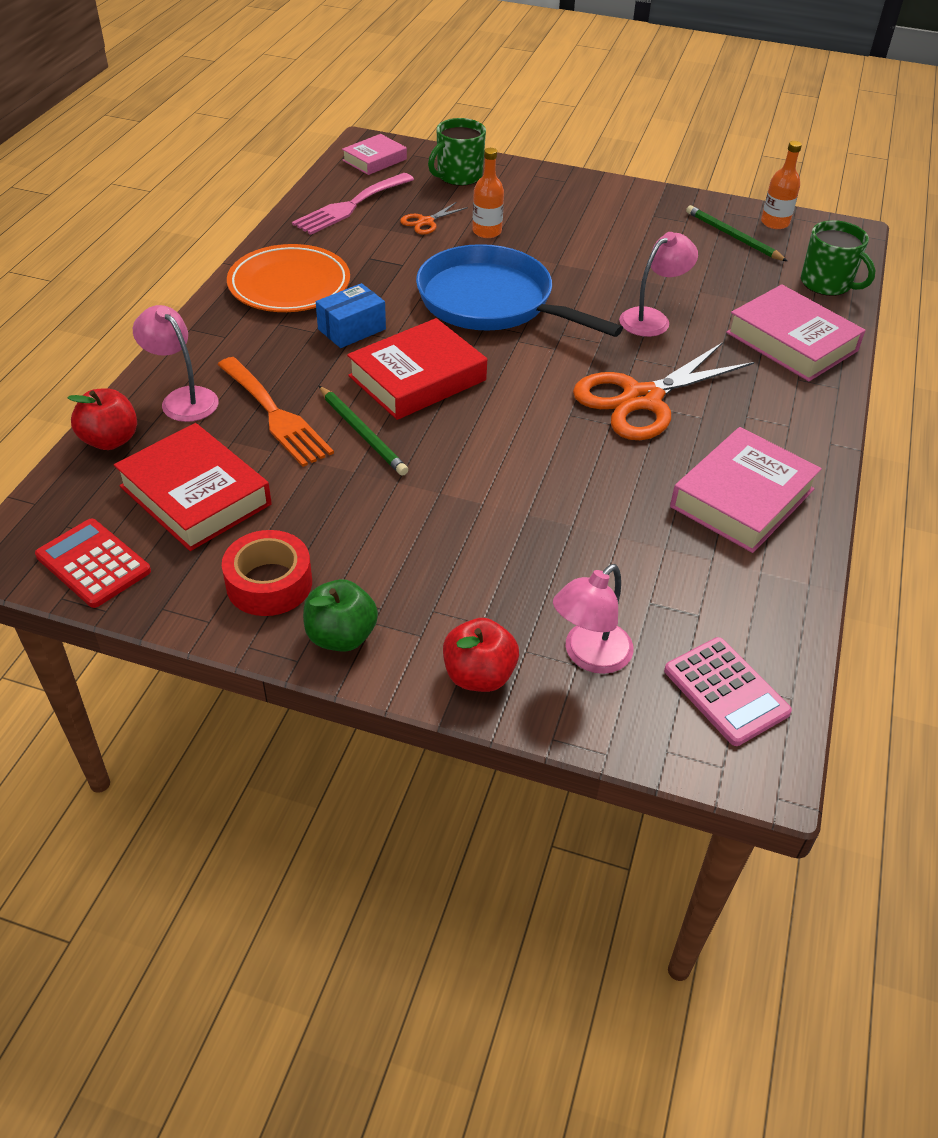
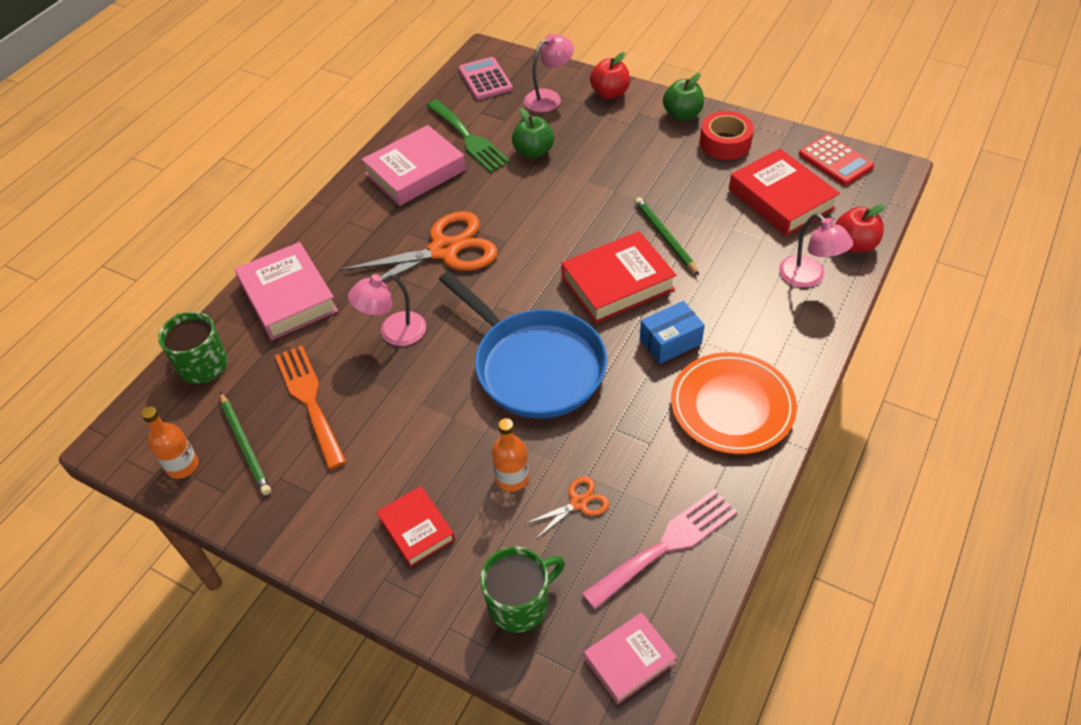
camera: 165 degrees left, 5 degrees up
orange fork [217,357,334,467] -> orange fork moved to [275,345,347,470]
none -> red book [377,486,455,568]
none -> green fork [426,99,511,173]
none -> green apple [512,108,554,159]

